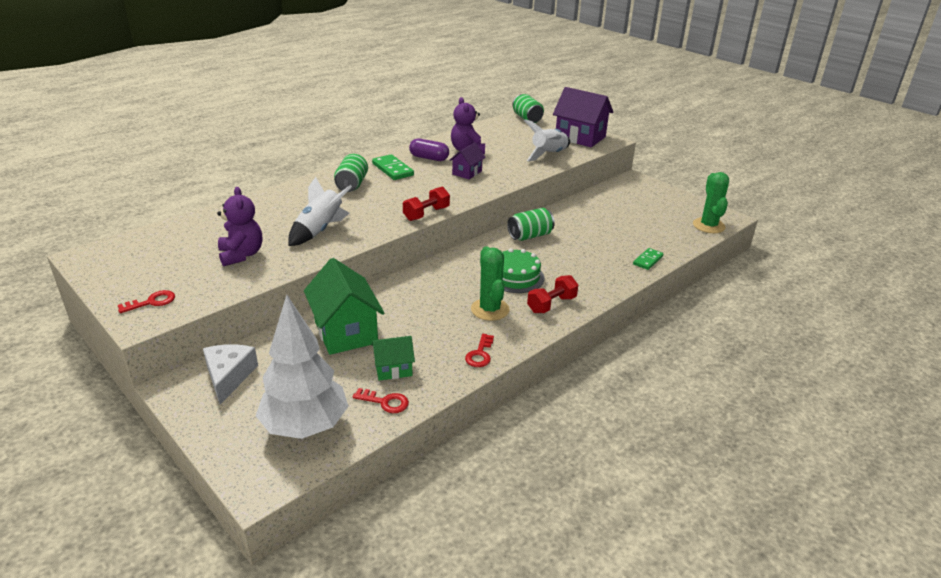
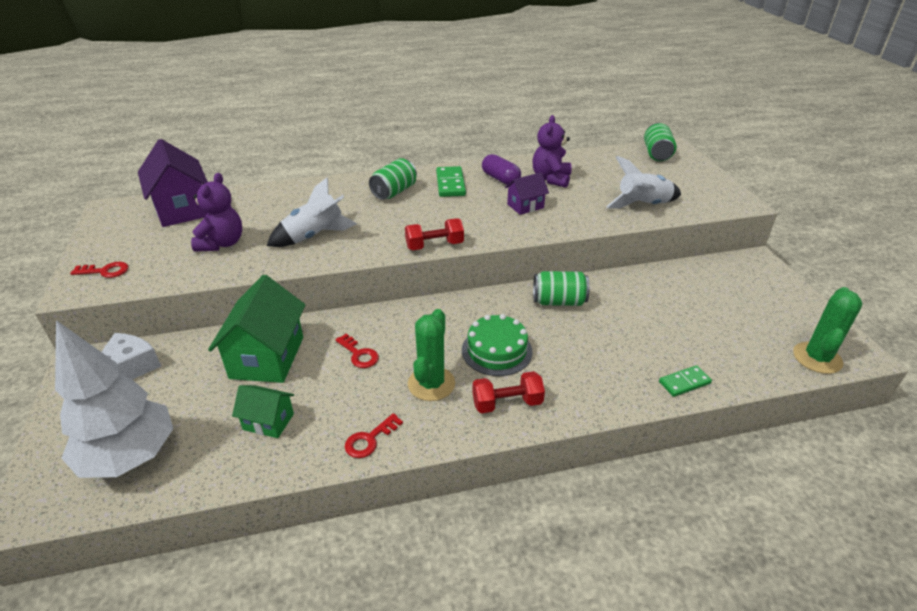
camera: 30 degrees right, 5 degrees up
red key [353,388,409,413] -> red key moved to [335,334,379,368]
purple house [553,87,613,147] -> purple house moved to [138,139,208,227]

